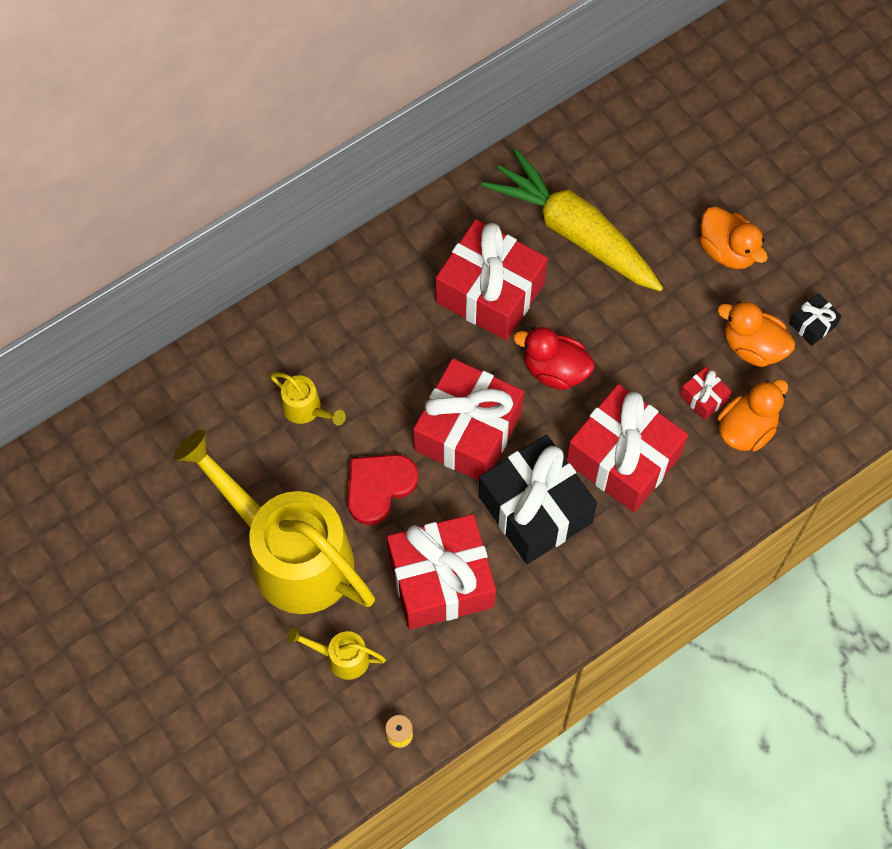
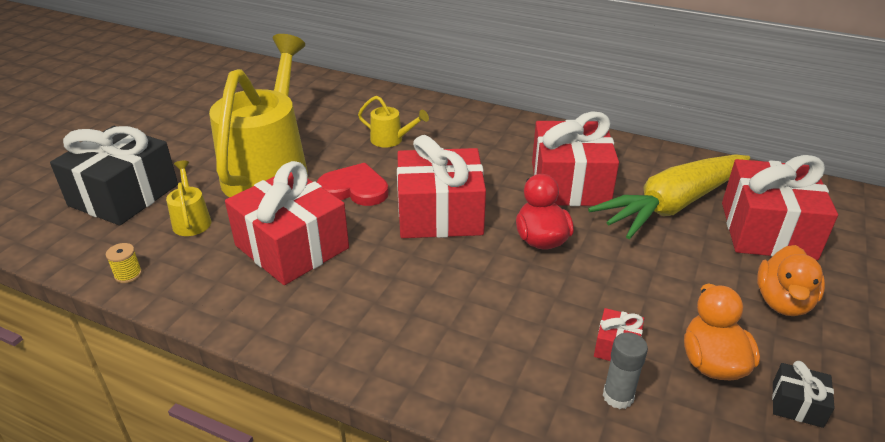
camera: 60 degrees right, 30 degrees down
yellow watering can [270,372,346,426] -> yellow watering can turned 75 degrees counterclockwise [358,96,429,148]
black gift [479,435,597,564] -> black gift moved to [50,126,178,225]
yellow carrot [482,149,663,291] -> yellow carrot turned 135 degrees counterclockwise [588,154,750,239]
red gift [566,384,688,512] -> red gift moved to [722,155,838,260]
orange duck [717,379,788,452] -> grey glue stick [603,332,648,409]

